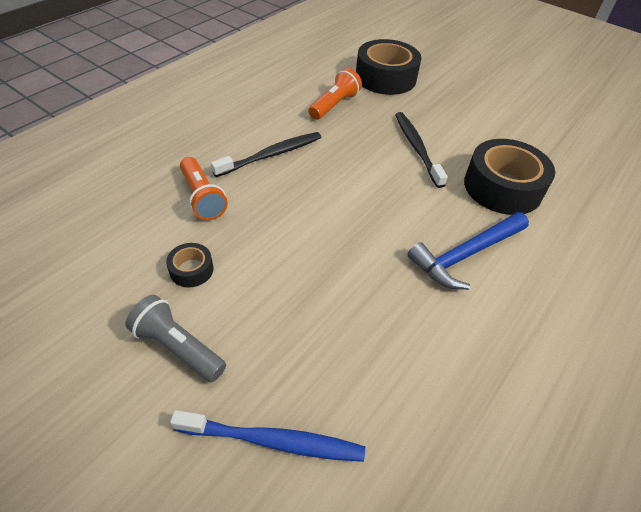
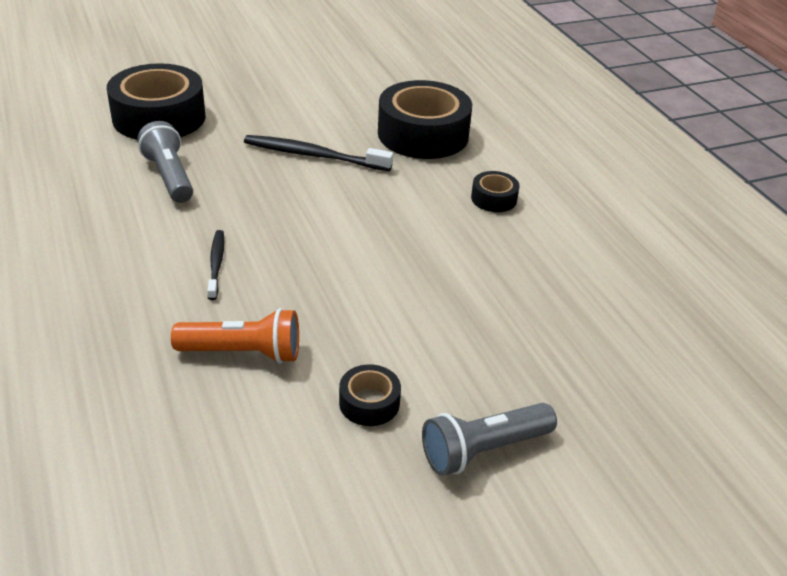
camera: 60 degrees left, 10 degrees down
blue toothbrush [170,410,365,462] -> none
black toothbrush [211,132,321,177] -> black toothbrush [207,230,224,300], size x0.59
orange flashlight [308,68,362,120] -> grey flashlight [137,121,193,203]
blue hammer [407,212,529,290] -> black tape [471,171,519,212]

